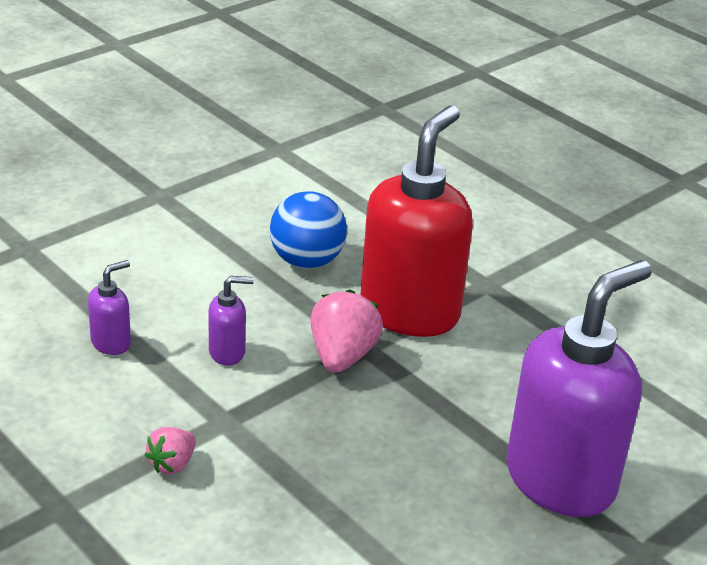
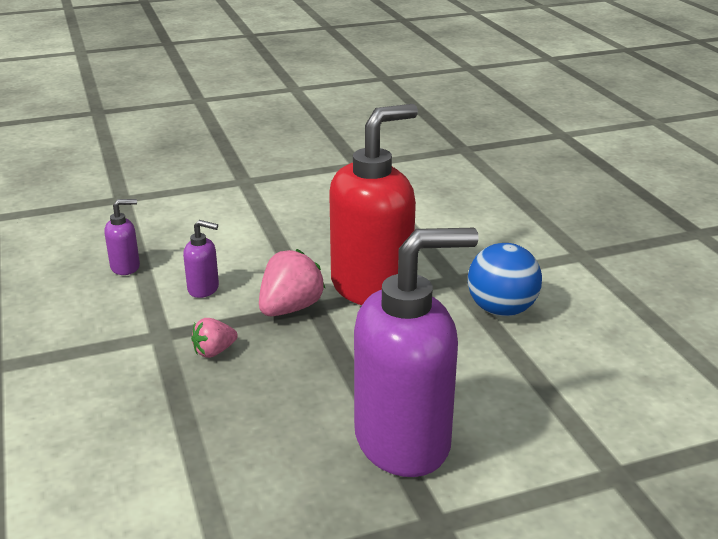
camera: 25 degrees right, 5 degrees down
pink strawberry [145,427,196,474] -> pink strawberry moved to [191,318,238,358]
blue ball [270,191,347,269] -> blue ball moved to [468,243,542,316]

